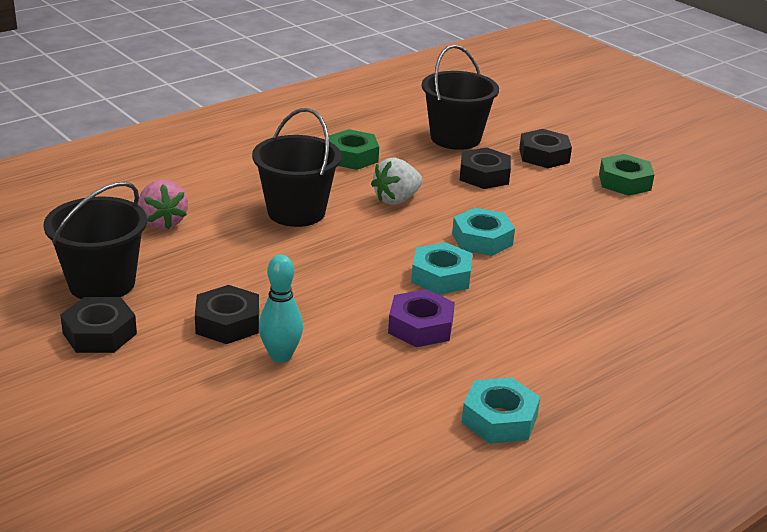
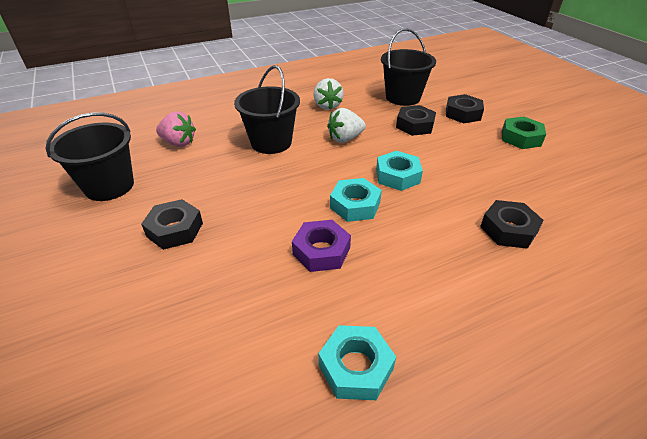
camera: 15 degrees right, 10 degrees up
black nut [60,297,137,353] -> black nut moved to [480,200,544,249]
pink strawberry [138,180,188,229] -> pink strawberry turned 60 degrees counterclockwise [156,112,196,147]
turquoise bowling pin [259,255,303,363] -> none
green nut [329,129,379,170] -> white strawberry [313,78,344,110]

